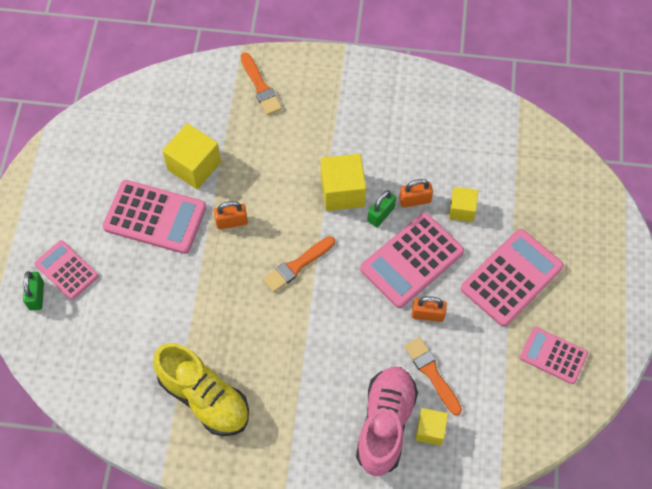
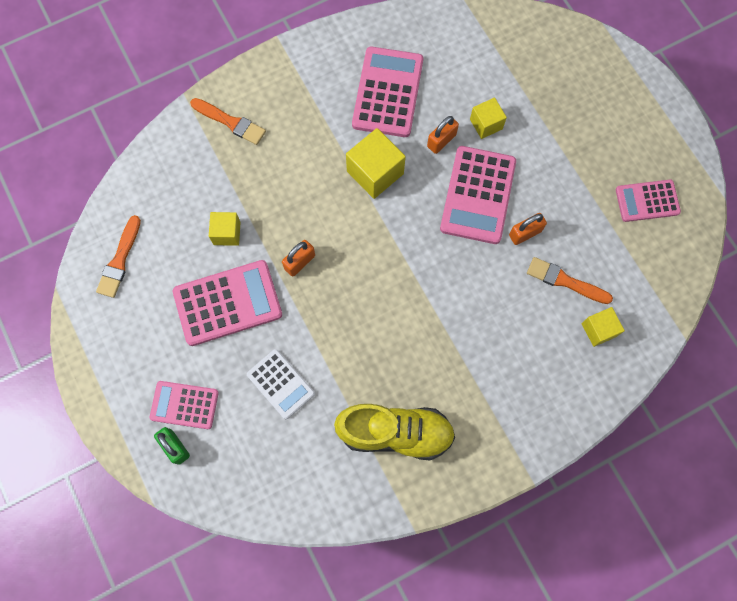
camera: 35 degrees left, 10 degrees up
yellow cube [162,123,221,189] -> yellow cube [209,212,241,246], size x0.61
orange brush [263,236,335,292] -> orange brush moved to [96,215,141,298]
pink shoe [356,367,418,476] -> none
green padlock [368,190,396,227] -> none
pink calculator [461,229,564,327] -> pink calculator moved to [352,47,423,137]
none -> white calculator [247,349,315,419]

